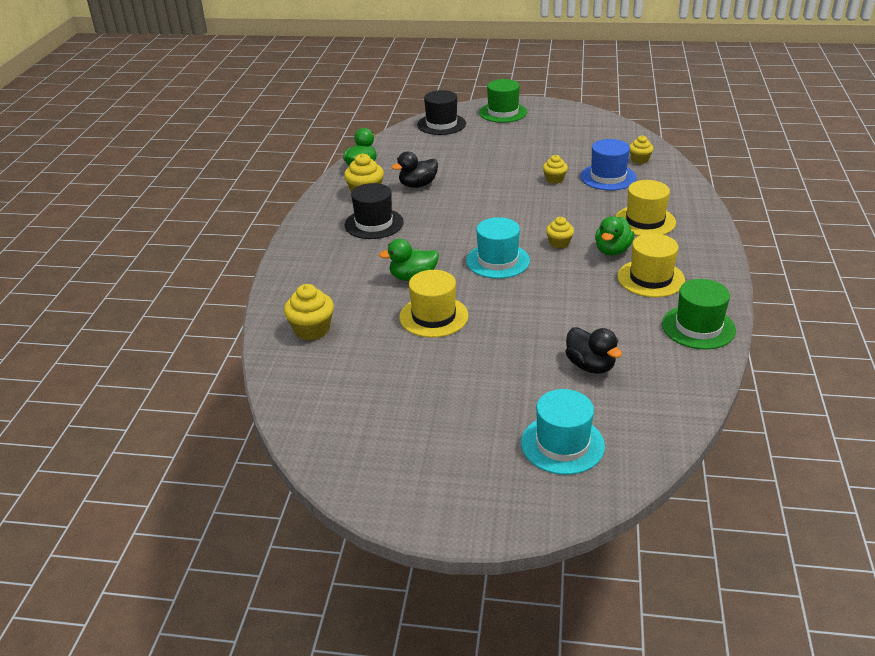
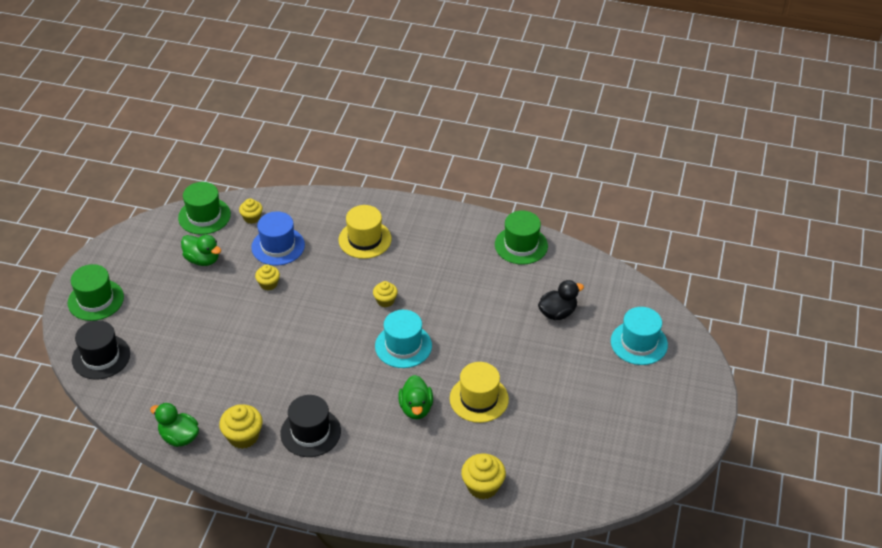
camera: 85 degrees left, 10 degrees up
black duck [392,152,438,188] -> none
green duck [595,216,634,256] -> green duck moved to [181,235,221,266]
yellow hat [618,233,685,297] -> none
none -> green hat [178,182,231,235]

